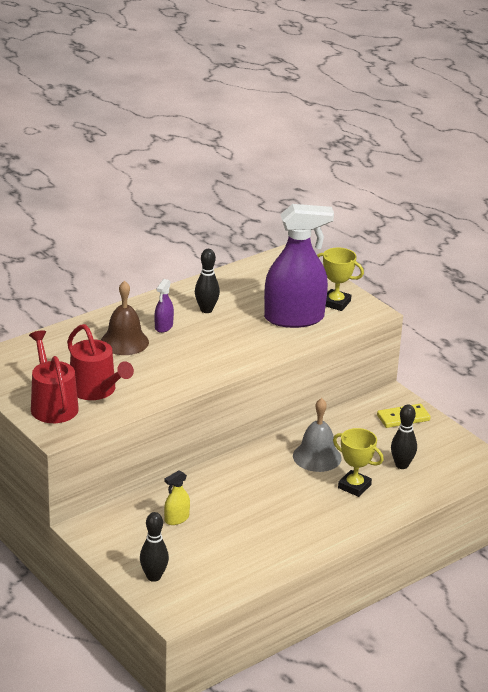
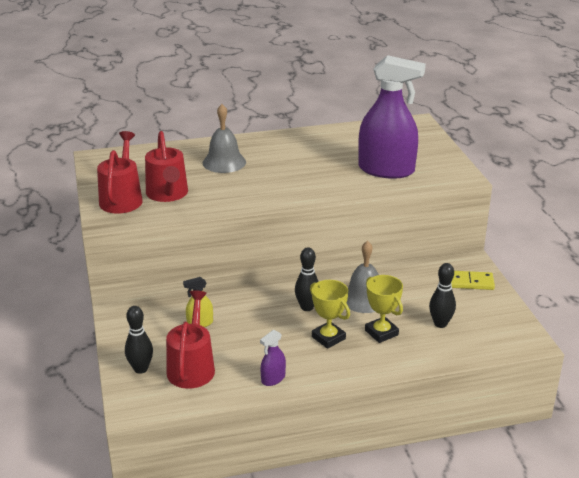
camera: 25 degrees right, 0 degrees up
brown bell [101,281,149,355] -> grey bell [203,104,246,173]
purple spray bottle [155,279,174,333] -> purple spray bottle moved to [260,330,286,386]
black bowling pin [195,249,220,313] -> black bowling pin moved to [295,247,319,311]
yellow trophy [317,248,364,311] -> yellow trophy moved to [310,280,350,349]
none -> red watering can [166,290,215,389]

